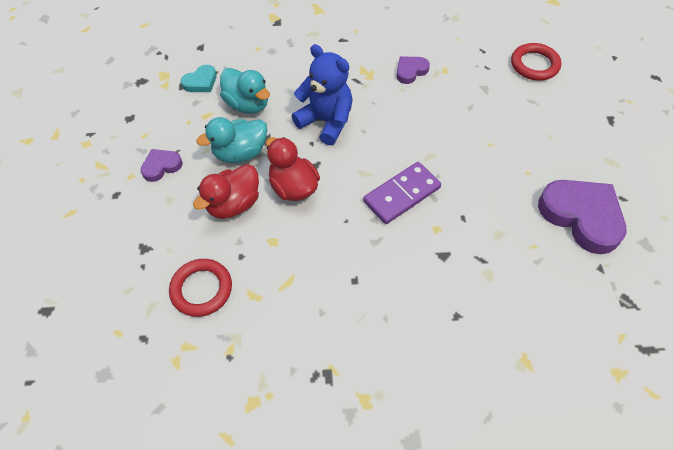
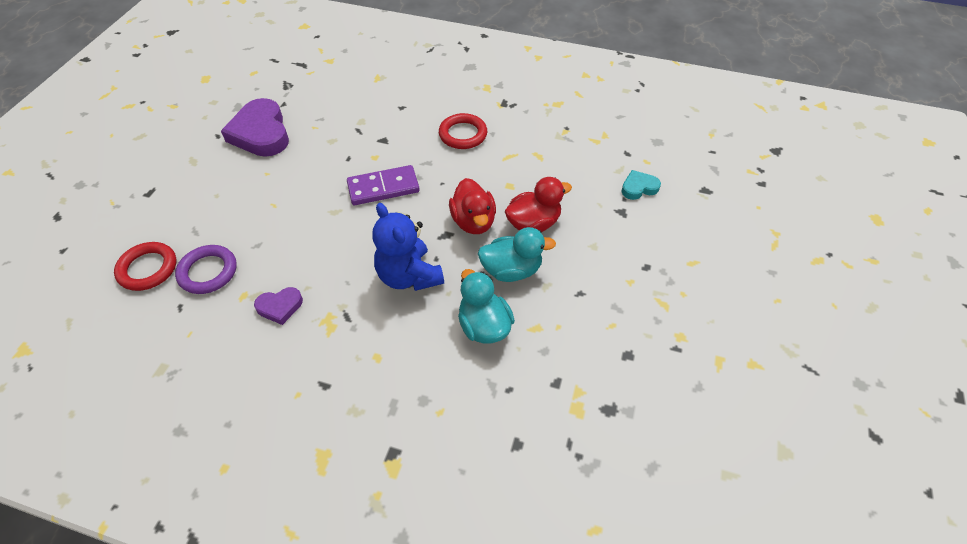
camera: 160 degrees left, 5 degrees down
purple heart [141,149,183,182] -> none
red ring [169,259,232,317] -> red ring moved to [439,113,487,149]
turquoise heart [181,65,217,92] -> turquoise heart moved to [621,170,661,200]
none -> purple ring [175,245,237,294]

